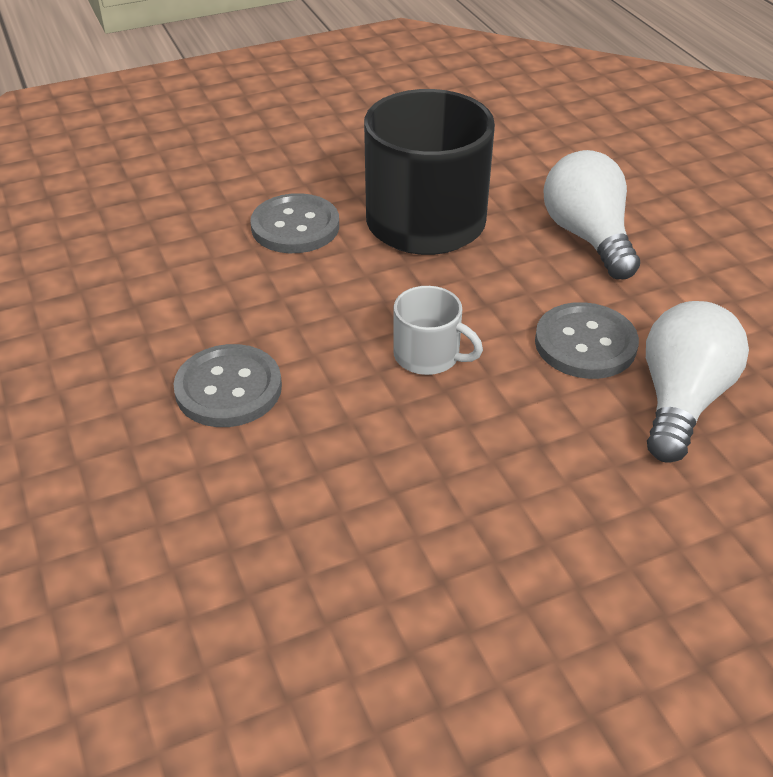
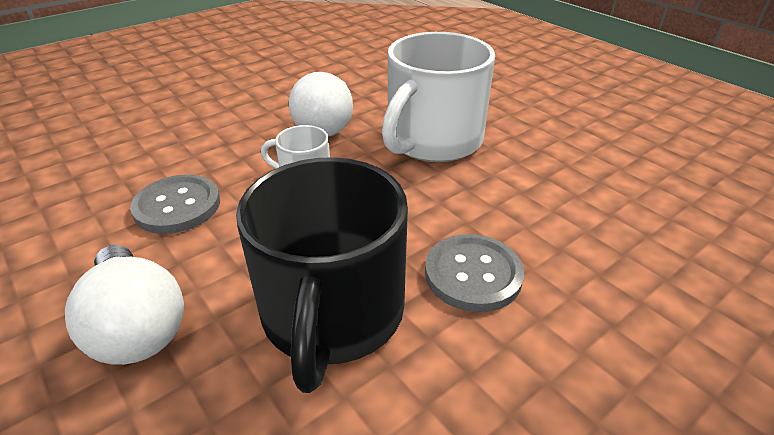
camera: 165 degrees right, 5 degrees down
grey button [173,344,282,427] -> white mug [382,32,495,162]
white light bulb [646,301,749,463] -> white light bulb moved to [289,72,353,137]

